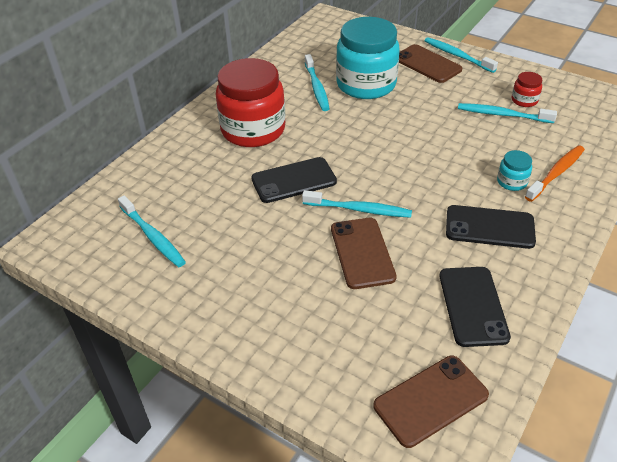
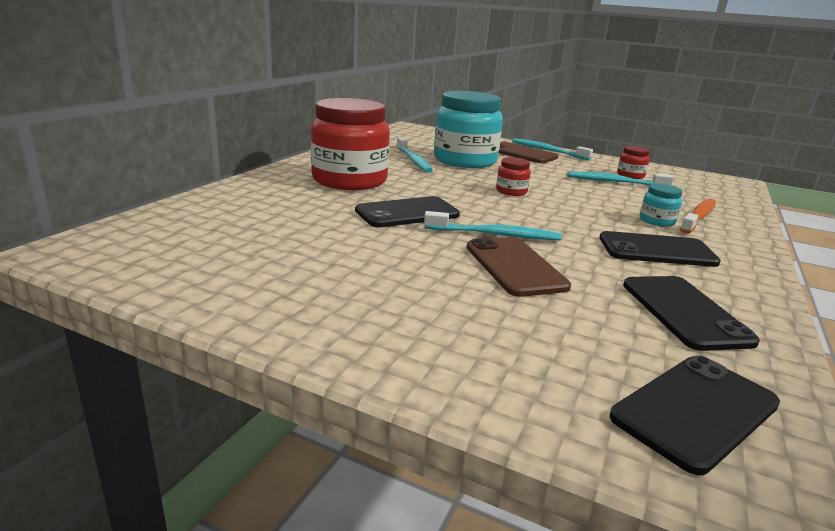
camera: 10 degrees left, 20 degrees down
turquoise toothbrush [118,195,186,267] -> none
brown phone [373,356,489,448] -> black phone [610,355,780,475]
none -> red jar [496,157,531,196]

